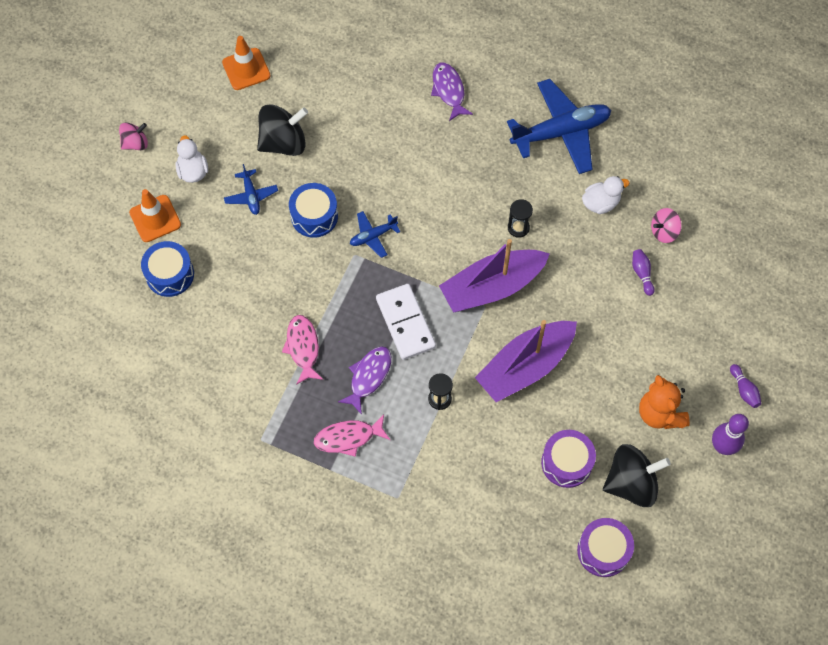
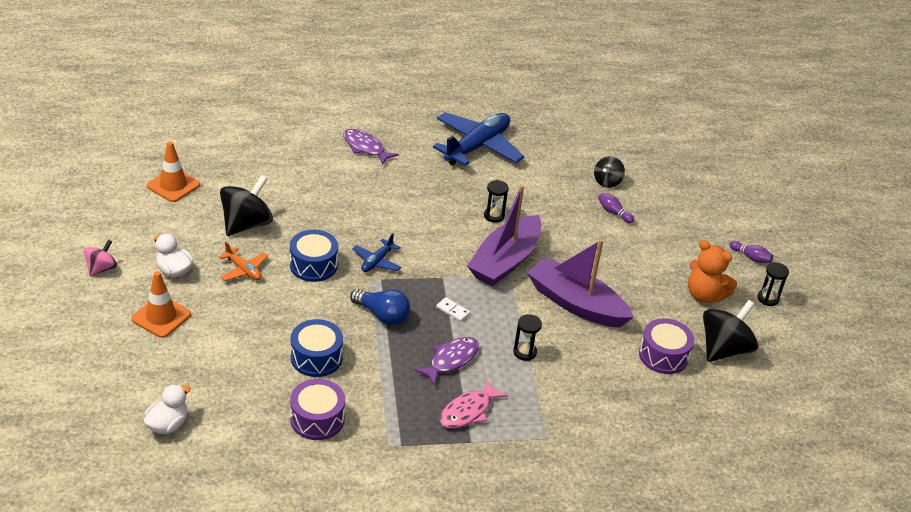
camera: 35 degrees left, 25 degrees down
blue drum [141,241,194,297] -> blue drum moved to [291,319,343,377]
blue plane [224,164,278,215] -> orange plane [219,242,268,281]
pink fish [282,315,323,385] -> none
purple fish [338,346,391,415] -> purple fish turned 45 degrees clockwise [414,337,479,386]
white domino [376,284,436,360] -> white domino [436,297,470,322], size x0.43
purple boat [475,320,577,402] -> purple boat turned 105 degrees clockwise [527,239,634,328]
purple drum [577,518,634,577] -> purple drum moved to [290,379,345,440]
white duck [582,176,630,214] -> white duck moved to [144,384,191,434]
pink spinning top [651,208,682,243] -> black spinning top [594,156,625,188]
purple bowling pin [712,414,749,455] -> black hourglass [757,262,789,306]
none -> blue light bulb [350,289,410,325]

